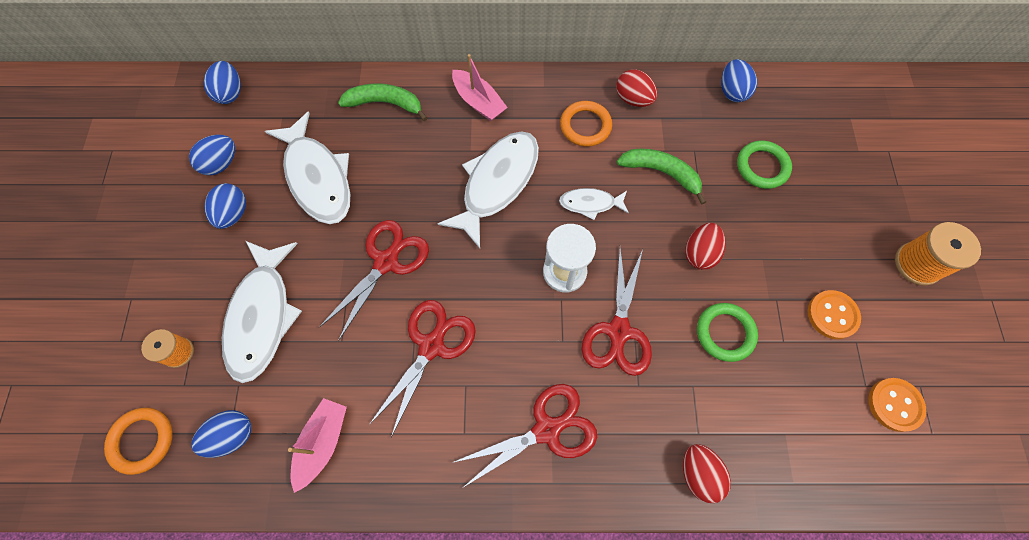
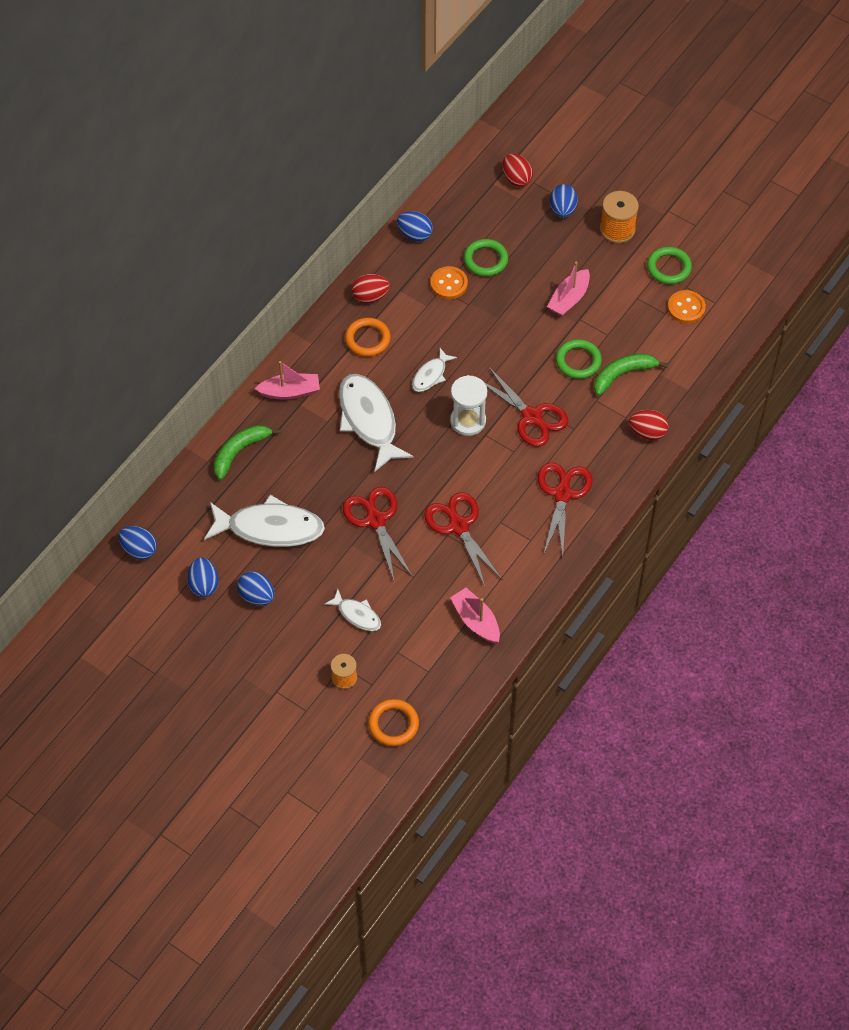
camera: 55 degrees left, 10 degrees down
blue egg [191,410,251,458] -> blue egg moved to [550,184,578,218]
white fish [222,241,302,383] -> white fish [324,589,381,631], size x0.51
green banana [617,149,706,205] -> green banana moved to [594,354,668,396]
red egg [685,223,726,270] -> red egg moved to [502,154,533,187]
orange button [808,290,861,339] -> orange button moved to [430,266,468,299]
none -> pink boat [547,261,590,316]
none -> green ring [647,247,692,284]

